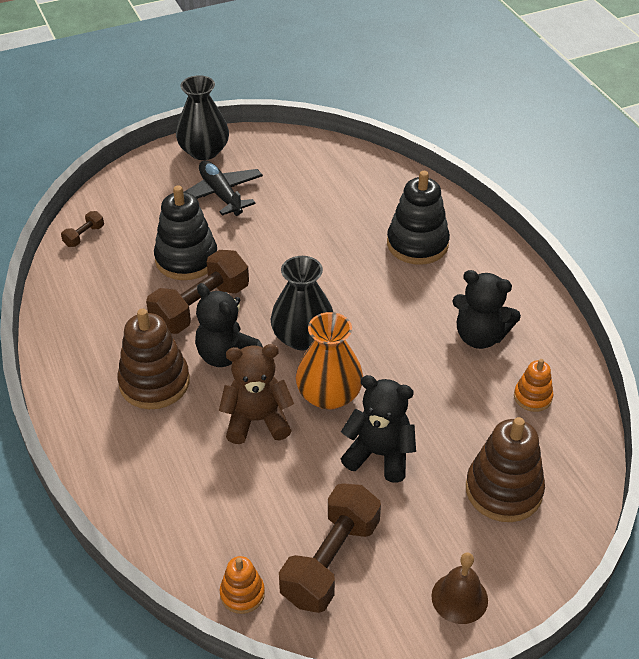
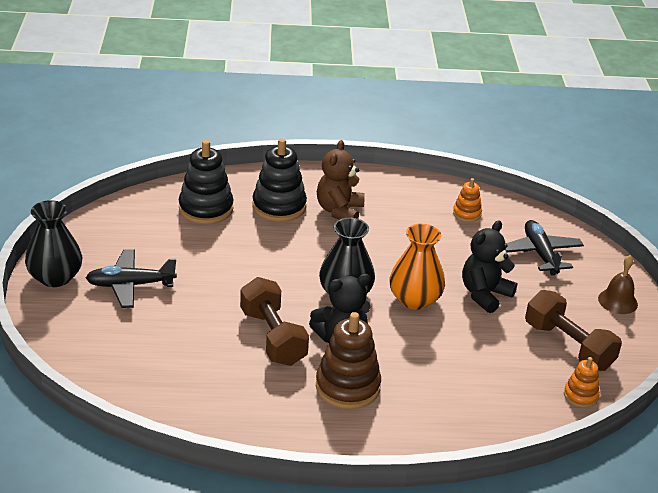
camera: 70 degrees left, 10 degrees down
brown dumbbell [61,211,104,247] -> none
black stacking toy [154,185,217,280] -> black stacking toy moved to [179,140,234,224]
brown teddy bear [219,344,294,444] -> brown teddy bear moved to [317,140,365,220]
black teddy bear [452,270,521,349] -> none
brown stacking toy [466,417,545,522] -> black plane [505,220,584,275]

